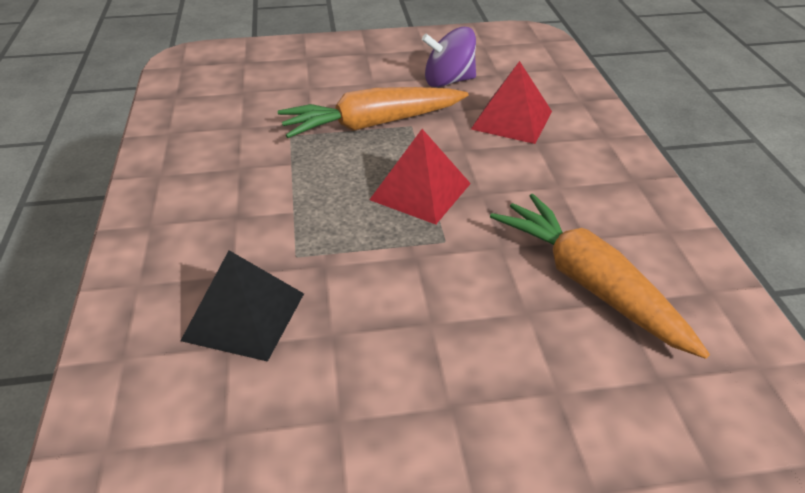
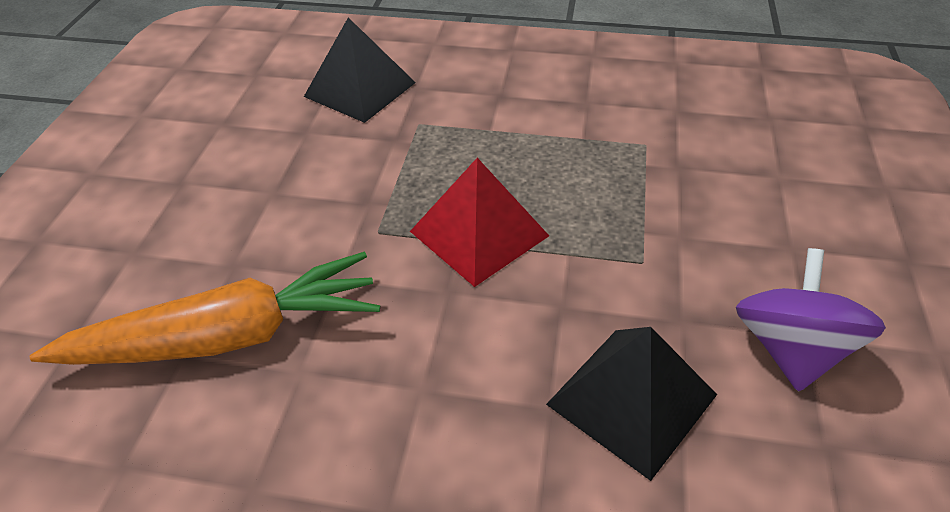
camera: 110 degrees right, 5 degrees up
orange carrot [278,87,468,138] -> none
red pyramid [471,61,552,144] -> black pyramid [546,327,717,481]

